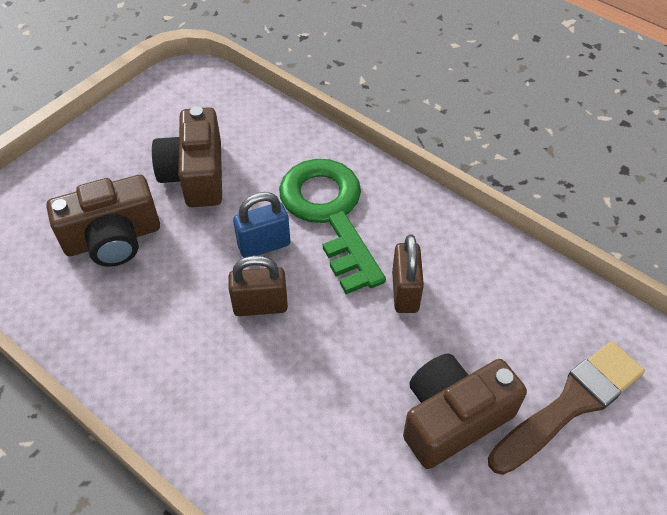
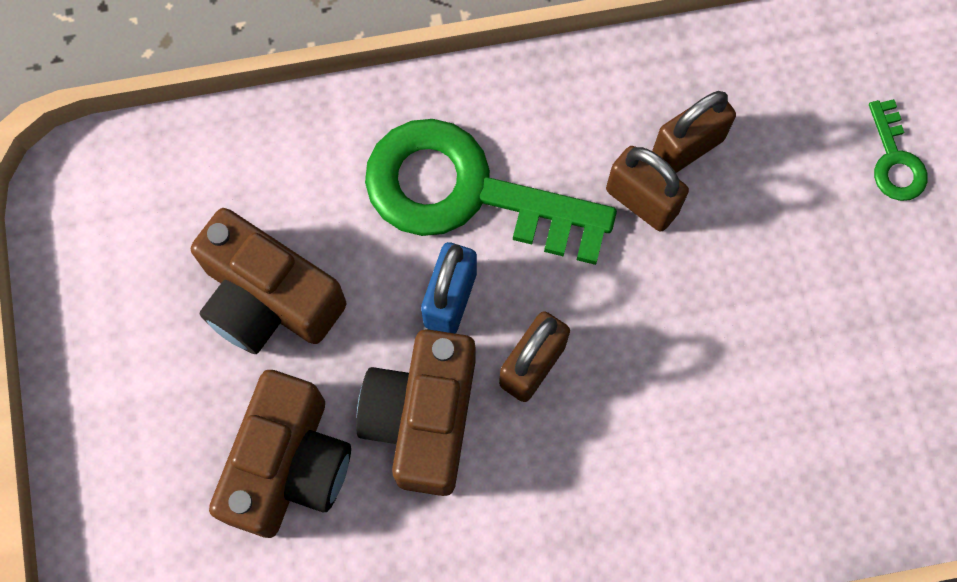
camera: 50 degrees left, 20 degrees up
brown camera [403,353,527,469] -> brown camera moved to [356,329,476,496]
brown brush [488,341,645,475] -> green key [869,99,928,201]
none -> brown padlock [652,91,736,173]

